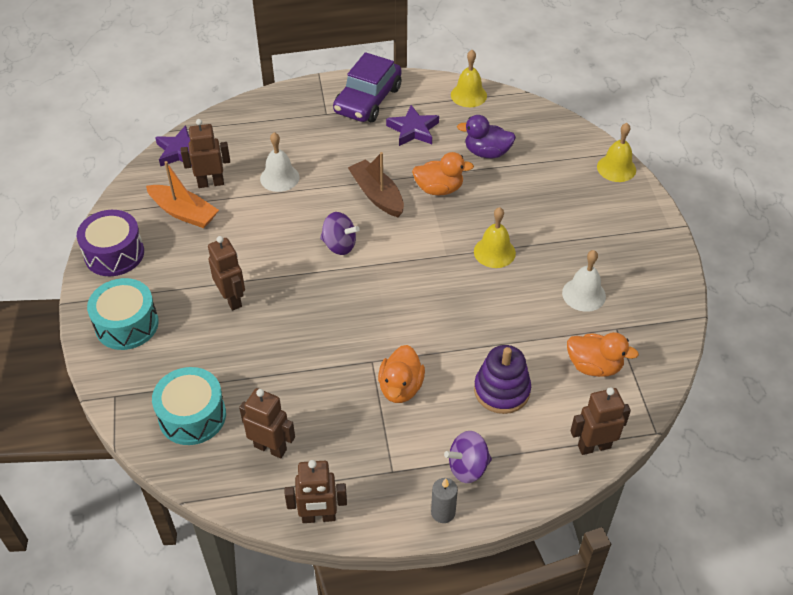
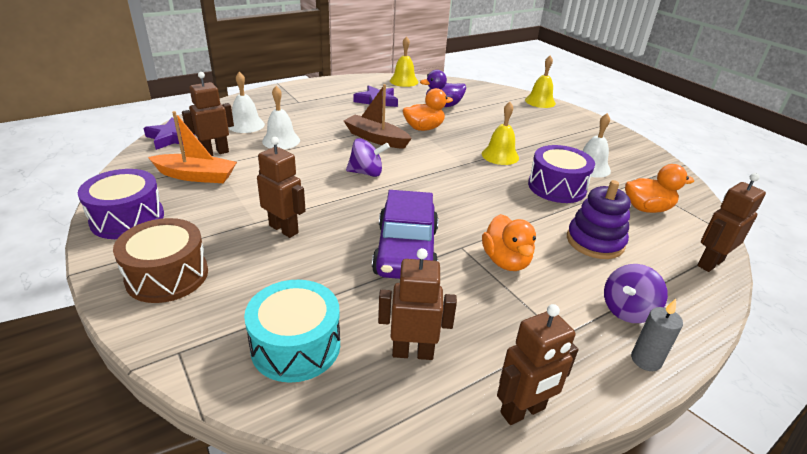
camera: 25 degrees left, 15 degrees down
turquoise drum [87,278,159,350] -> brown drum [113,218,208,303]
purple car [333,52,402,122] -> purple car moved to [372,190,438,279]
none -> white bell [228,72,265,133]
none -> purple drum [528,145,595,203]

